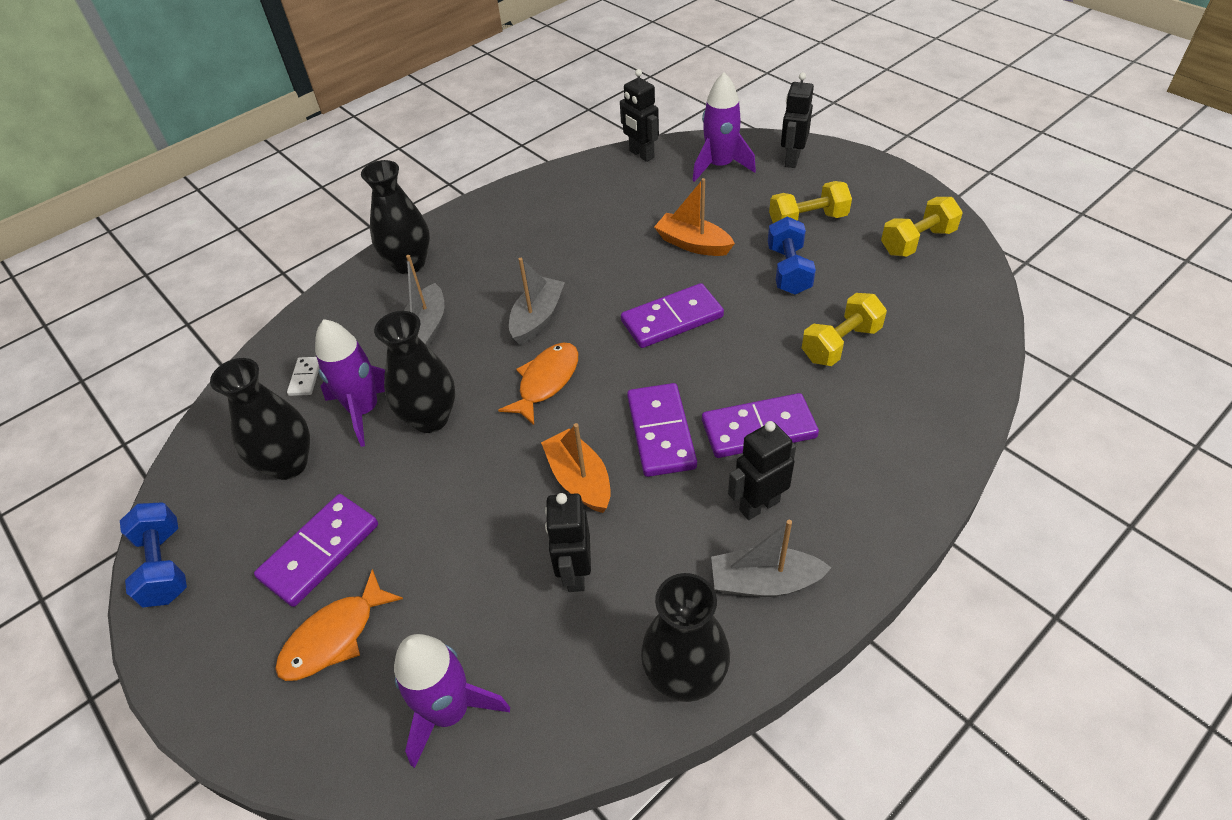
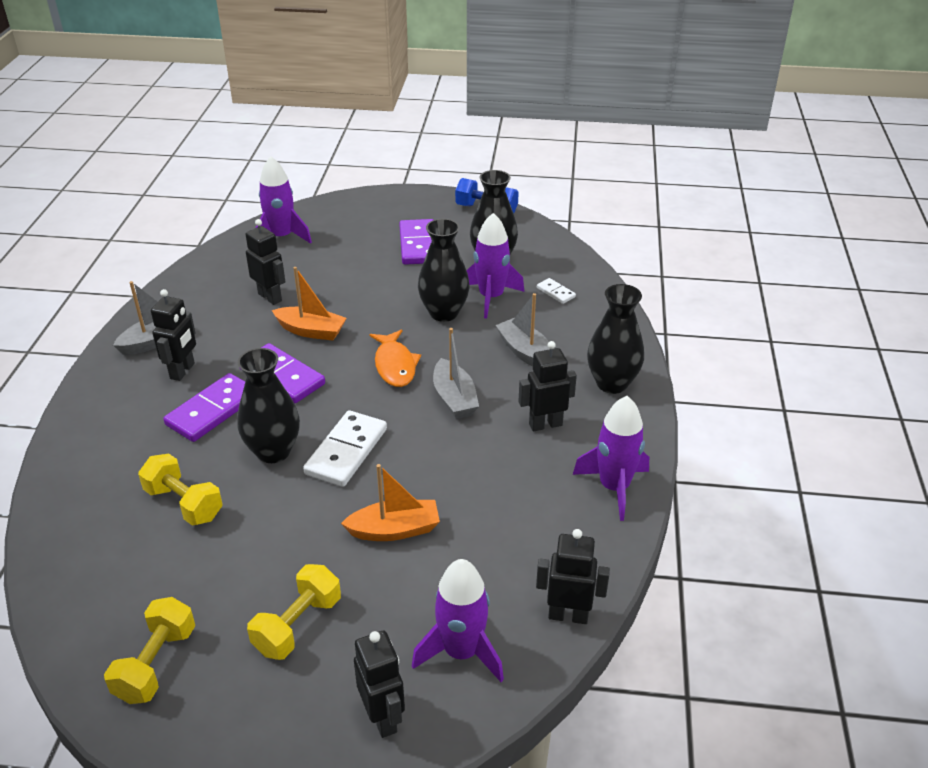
camera: 135 degrees right, 10 degrees down
orange fish [275,569,403,681] -> none
purple domino [621,283,724,348] -> white domino [303,410,387,487]
black vase [641,573,730,702] -> black vase moved to [237,348,300,463]
blue dumbbell [768,216,816,295] -> none
yellow dumbbell [802,293,887,366] -> yellow dumbbell turned 60 degrees counterclockwise [138,454,223,526]
none -> black robot [518,341,577,431]
none -> purple rocket [573,396,649,521]

